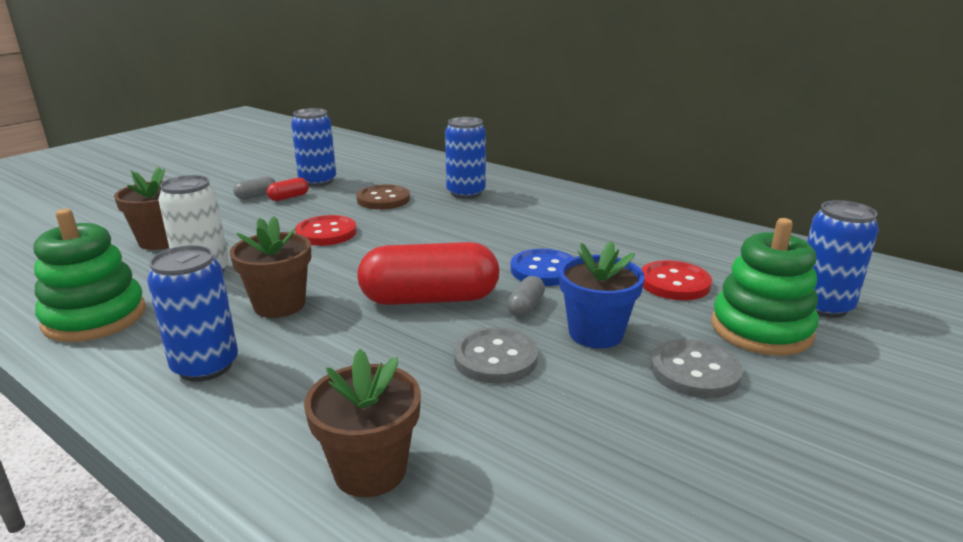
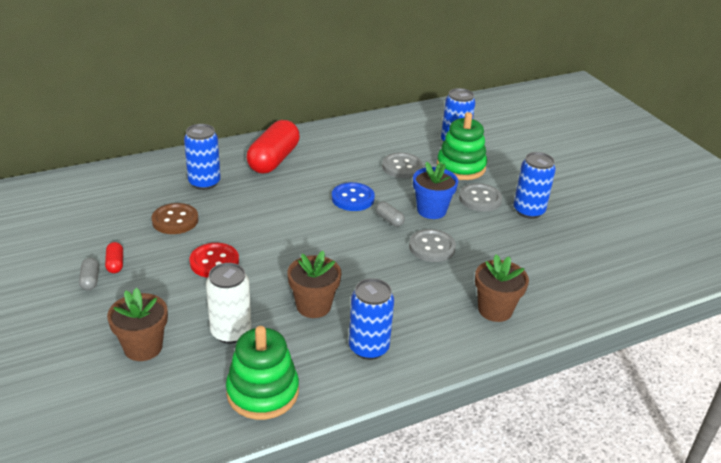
camera: 65 degrees left, 10 degrees up
blue can [291,108,336,187] -> blue can moved to [513,152,556,219]
red capsule [357,242,499,305] -> red capsule moved to [247,120,300,174]
red button [641,260,712,300] -> grey button [382,153,423,178]

